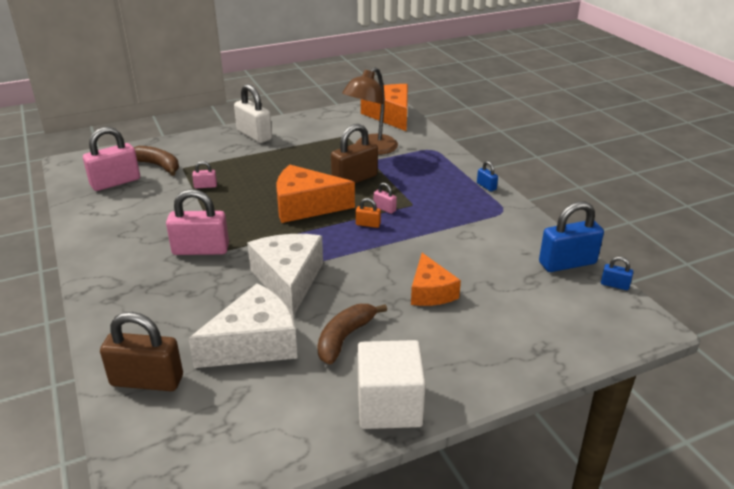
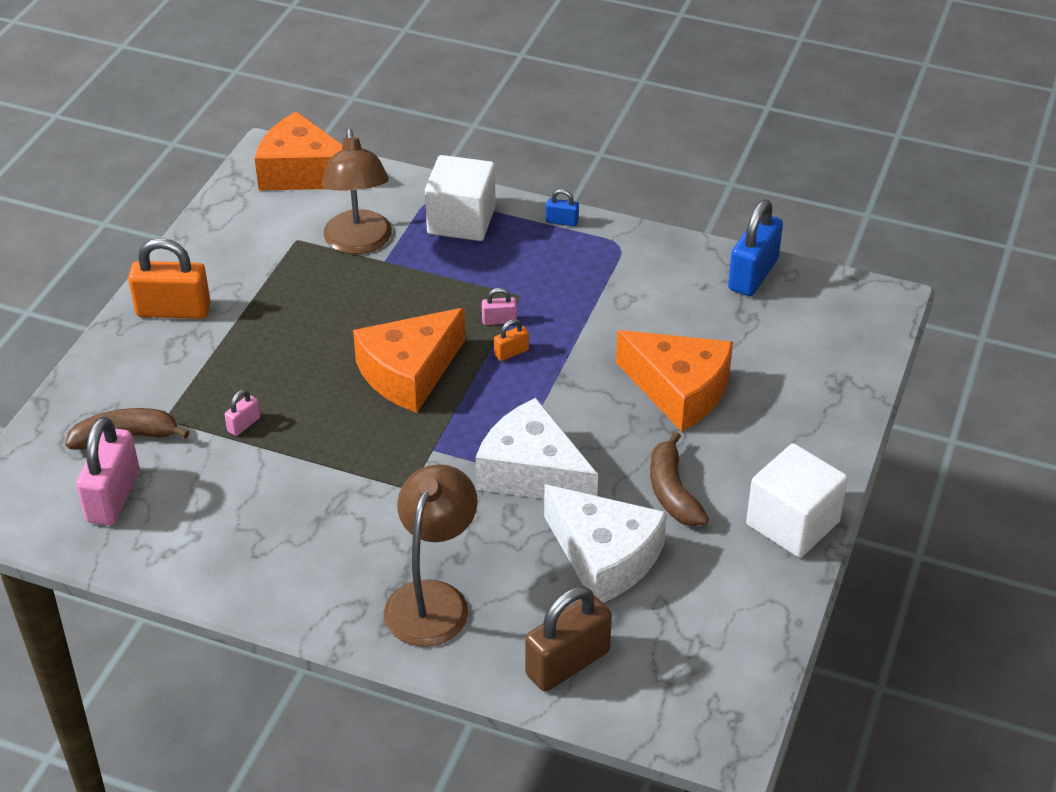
camera: 45 degrees left, 10 degrees up
pink padlock [166,189,229,255] -> none
white cheese [188,283,298,368] -> white cheese turned 120 degrees clockwise [544,484,667,603]
white padlock [234,84,272,143] -> orange padlock [128,238,211,319]
brown padlock [331,124,378,183] -> none
orange cheese [411,253,461,306] -> orange cheese [616,330,733,432], size x1.55
blue padlock [601,257,633,290] -> none
none -> brown lamp [384,464,478,647]
none -> white cube [425,155,496,241]

